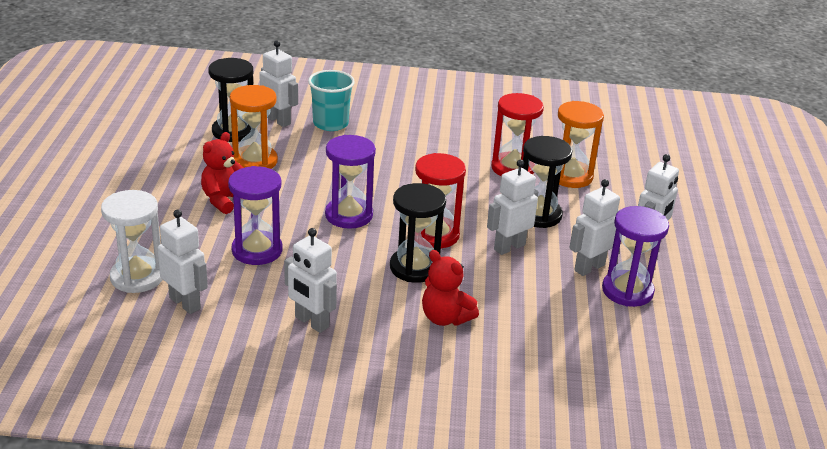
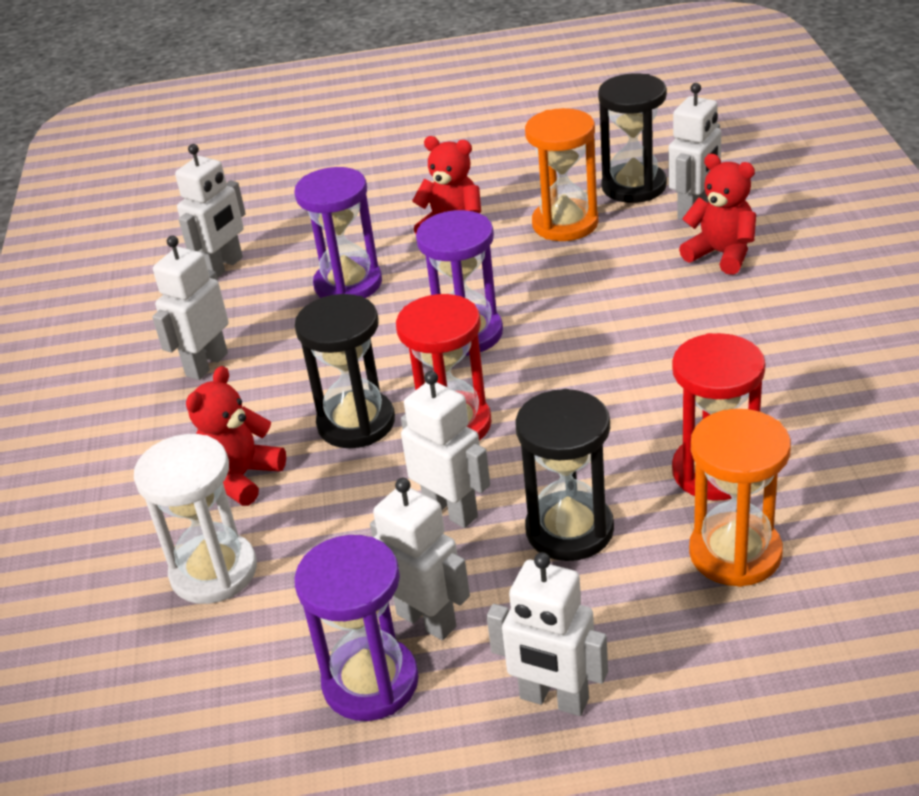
camera: 85 degrees right, 5 degrees up
white hourglass [101,190,163,293] -> white hourglass moved to [134,434,257,604]
turquoise cup [308,70,355,131] -> red teddy bear [679,154,756,275]

